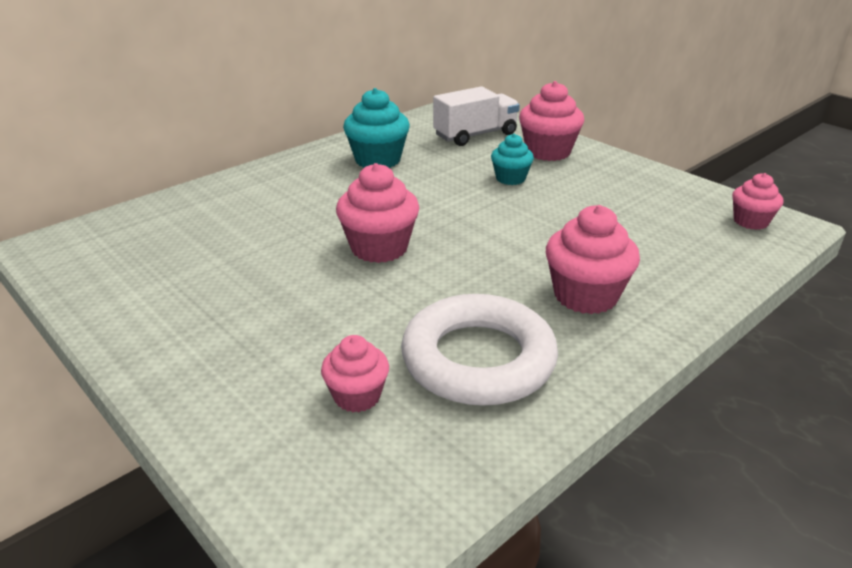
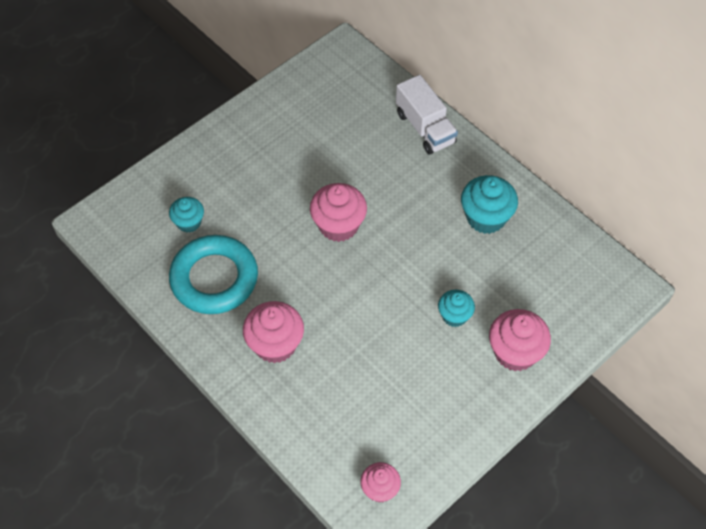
camera: 90 degrees right, 25 degrees up
pink cupcake [321,335,389,412] -> turquoise cupcake [169,197,204,233]
white ring [401,294,558,406] -> turquoise ring [169,235,258,314]
white truck [433,86,520,146] -> white truck moved to [396,75,458,154]

